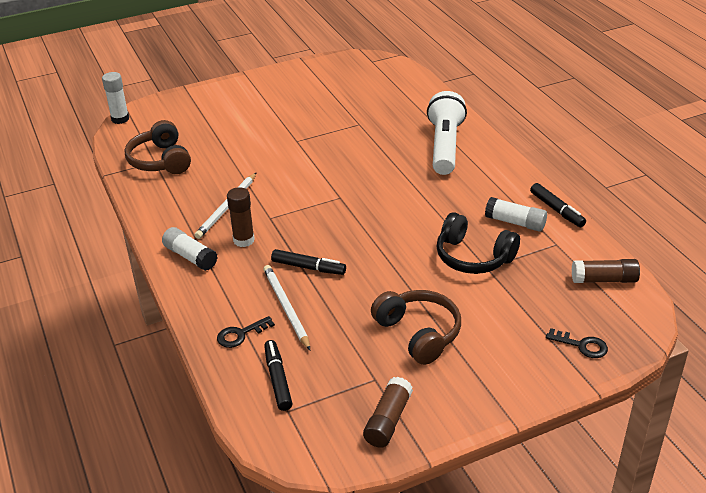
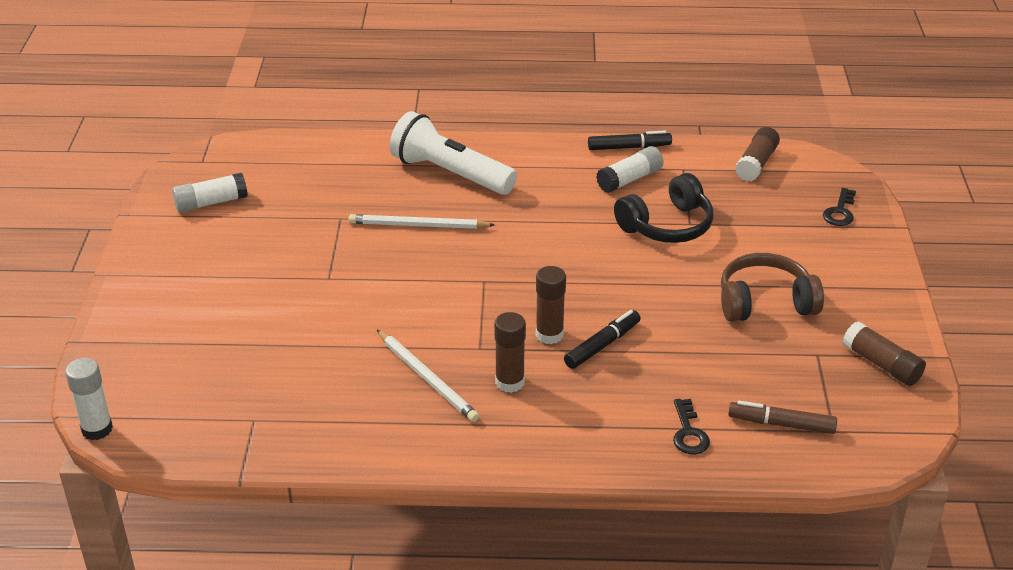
camera: 65 degrees left, 0 degrees up
brown headphones [125,120,191,174] -> none
white glue stick [162,227,218,271] -> white glue stick moved to [172,173,248,213]
white pencil [263,265,310,350] -> white pencil moved to [349,214,495,229]
black marker [264,340,292,411] -> brown marker [728,401,837,434]
black key [546,328,608,358] -> black key turned 150 degrees clockwise [823,188,856,226]
none -> brown glue stick [536,266,566,344]

